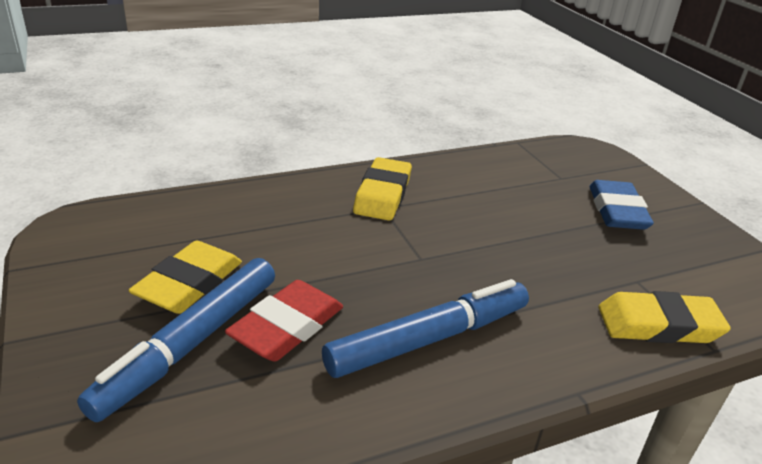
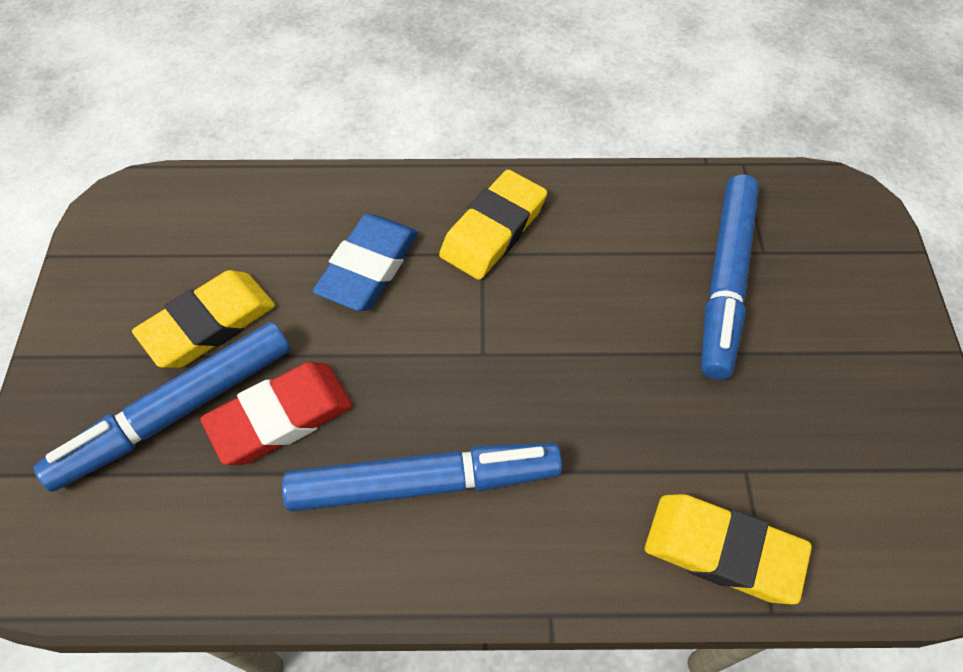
camera: 25 degrees right, 25 degrees up
blue eraser [589,180,654,230] -> blue eraser moved to [313,214,418,311]
none -> blue marker [701,174,759,380]

